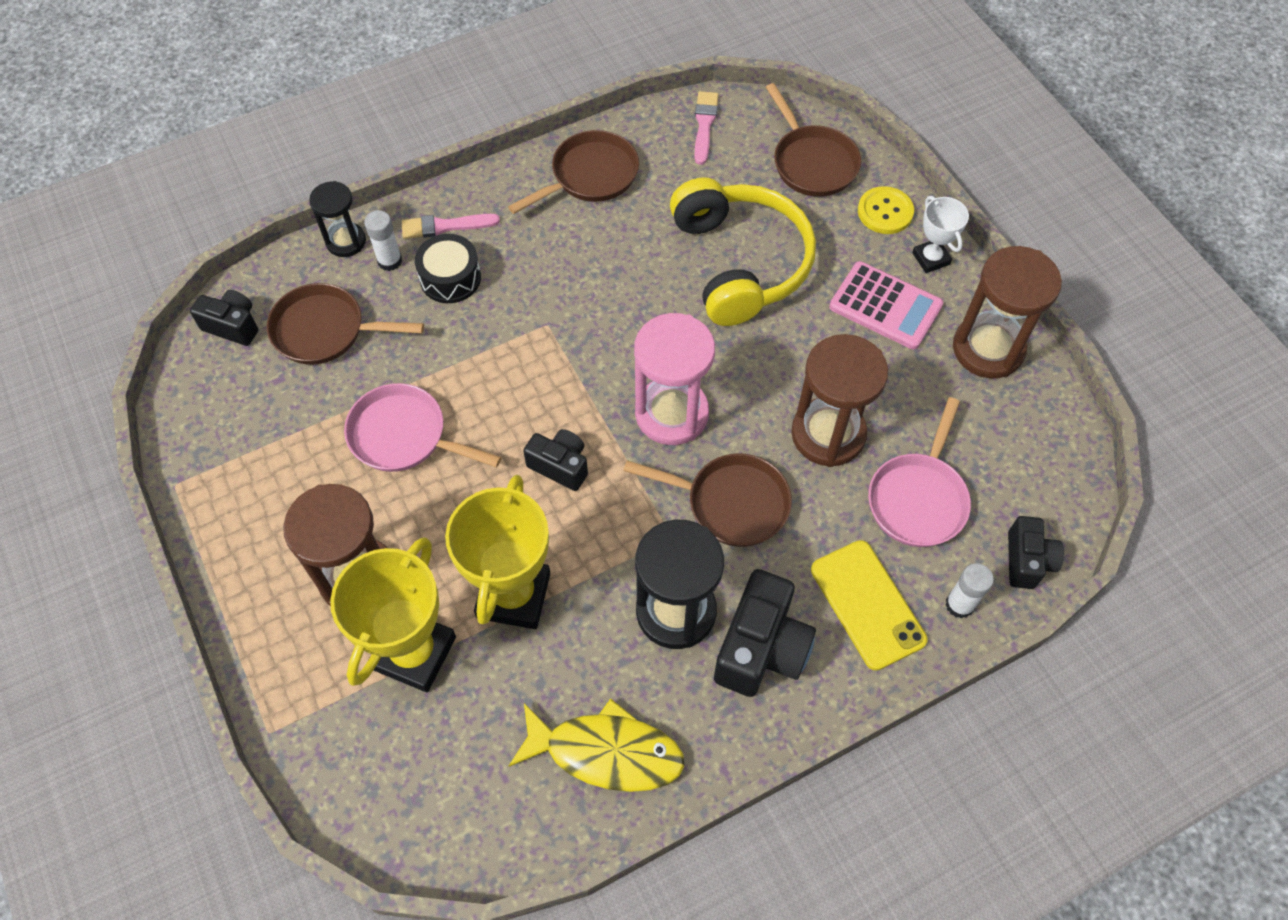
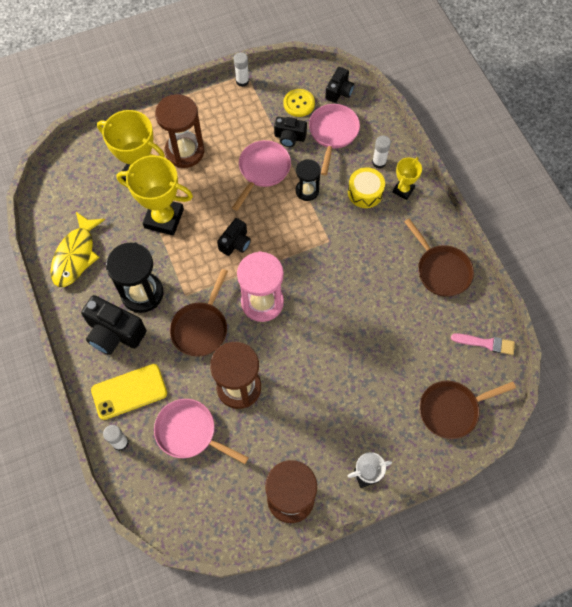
camera: 95 degrees right, 5 degrees up
brown pan [267,283,424,365] -> pink pan [309,104,360,175]
black hourglass [309,181,366,257] -> black hourglass moved to [295,159,321,201]
pink brush [402,214,500,239] -> yellow trophy [393,157,422,200]
black drum [415,234,481,303] -> yellow drum [348,167,385,208]
yellow headphones [670,177,816,326] -> none
pink calculator [829,261,943,349] -> none
yellow button [858,186,914,234] -> yellow button moved to [284,89,315,117]
black camera [1008,516,1064,589] -> black camera moved to [274,117,307,147]
none -> white glue stick [234,52,249,87]

